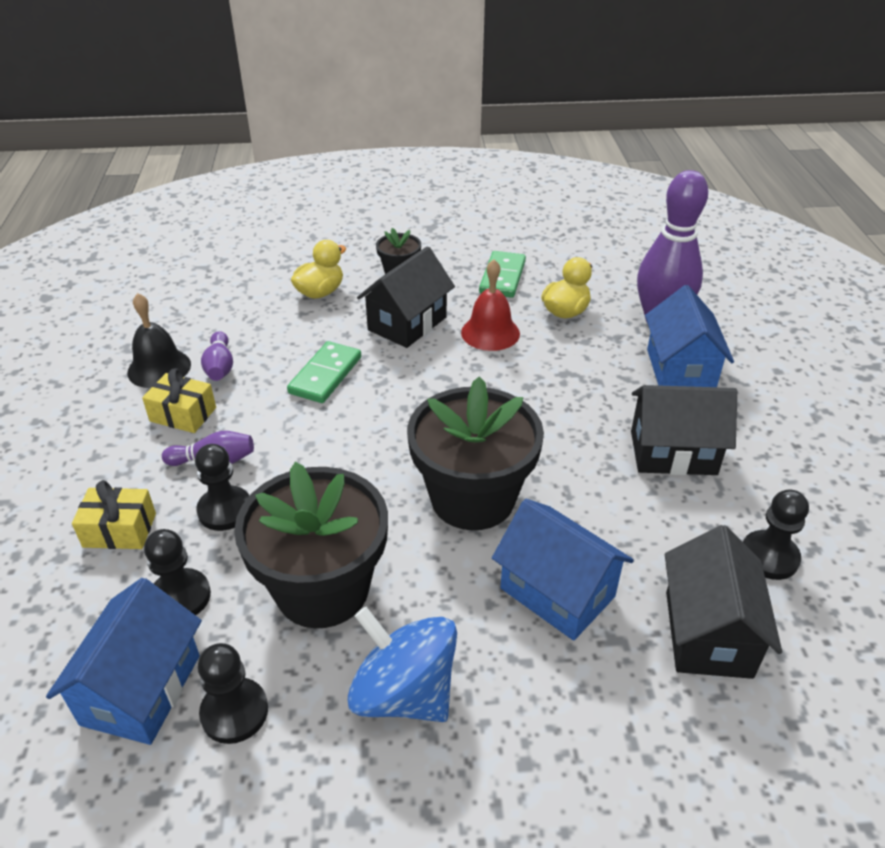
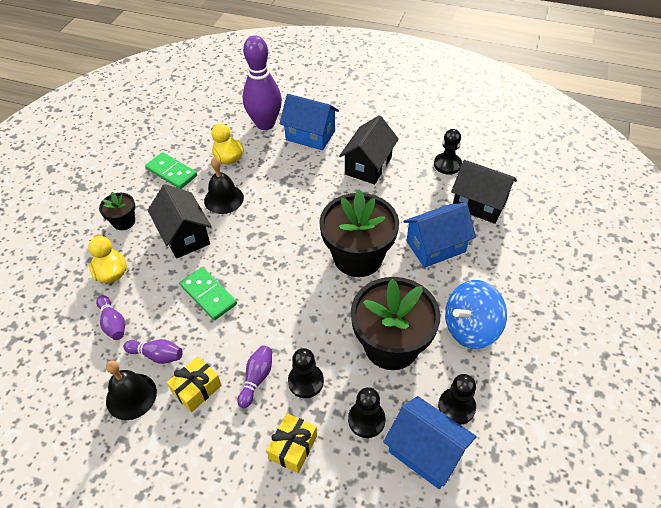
camera: 65 degrees left, 10 degrees up
red bell [461,259,520,351] -> black bell [204,157,244,214]
none -> purple bowling pin [96,295,125,340]

